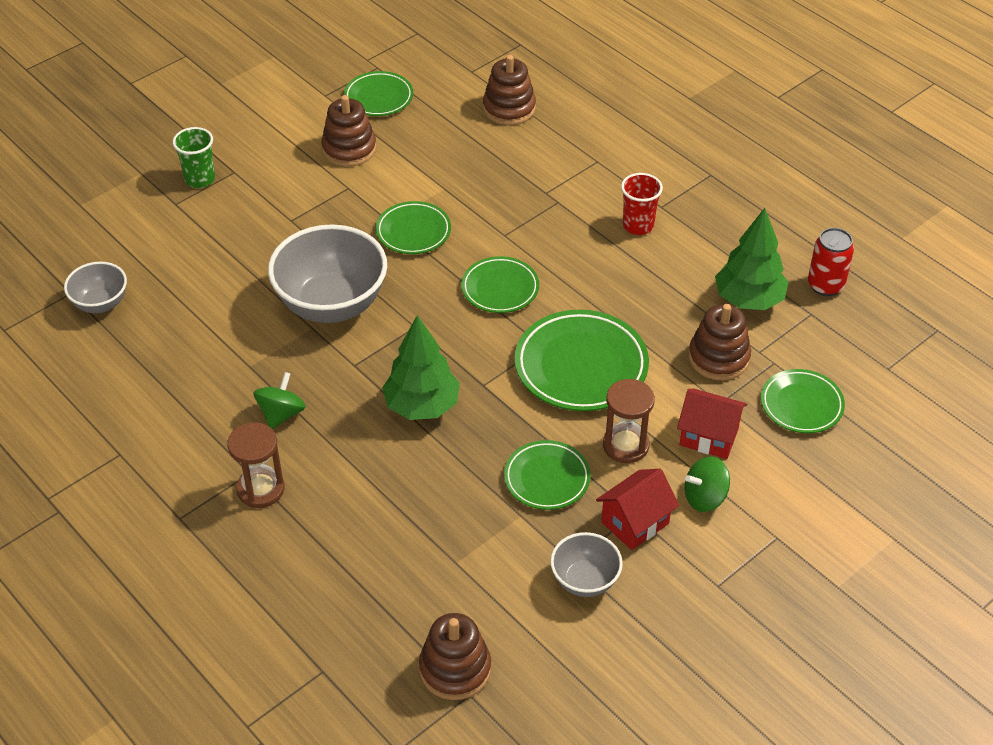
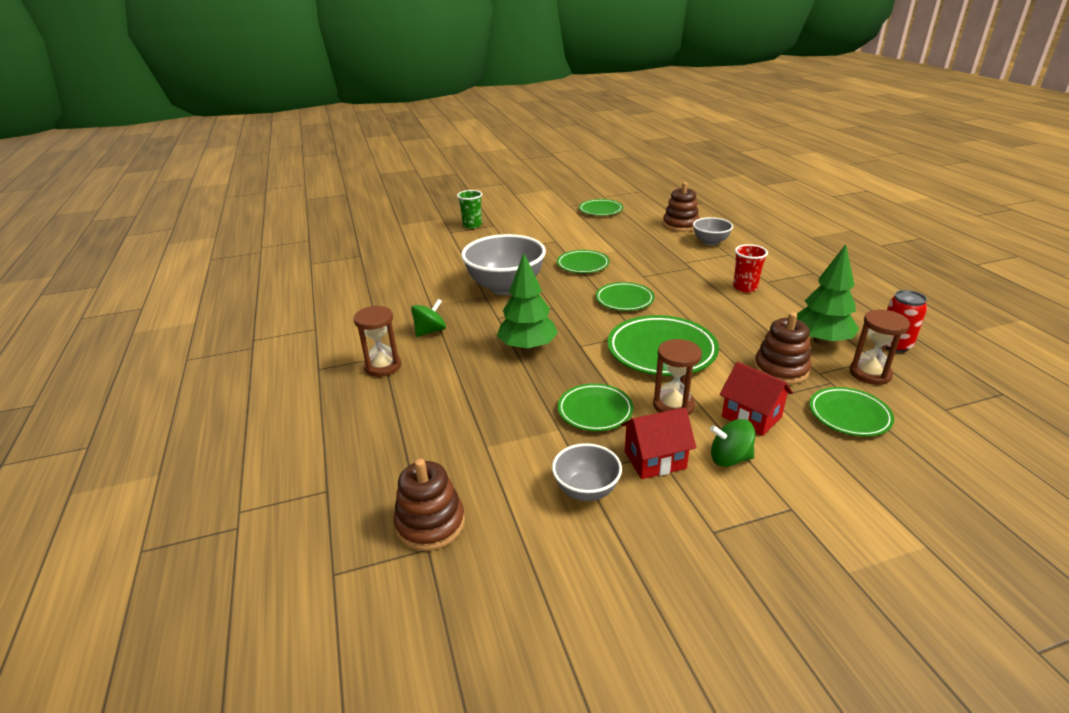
camera: 25 degrees right, 15 degrees down
grey bowl [64,262,127,313] -> grey bowl moved to [693,217,733,246]
brown stacking toy [321,95,376,167] -> none
none -> brown hourglass [850,310,910,385]

